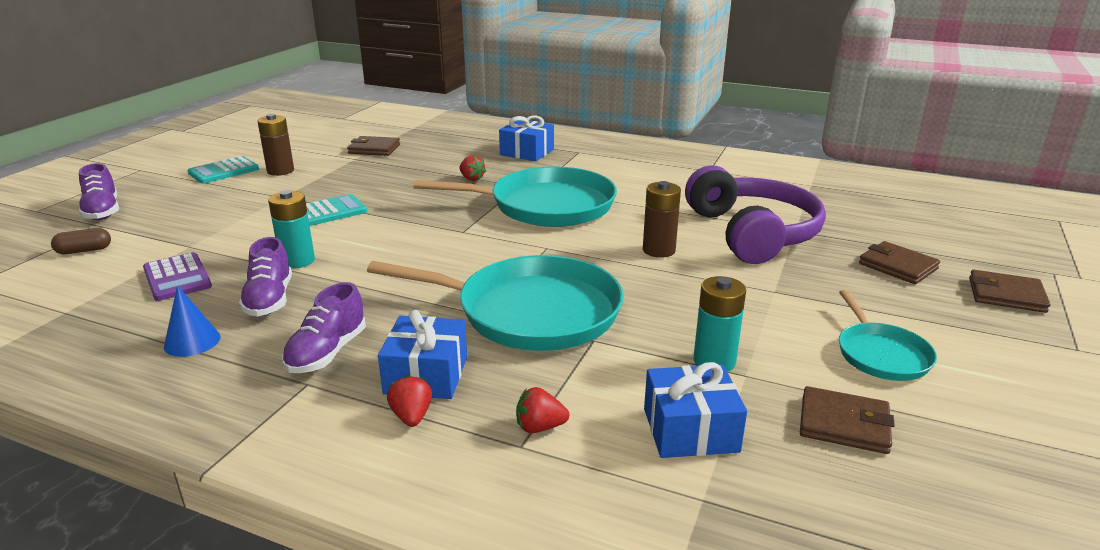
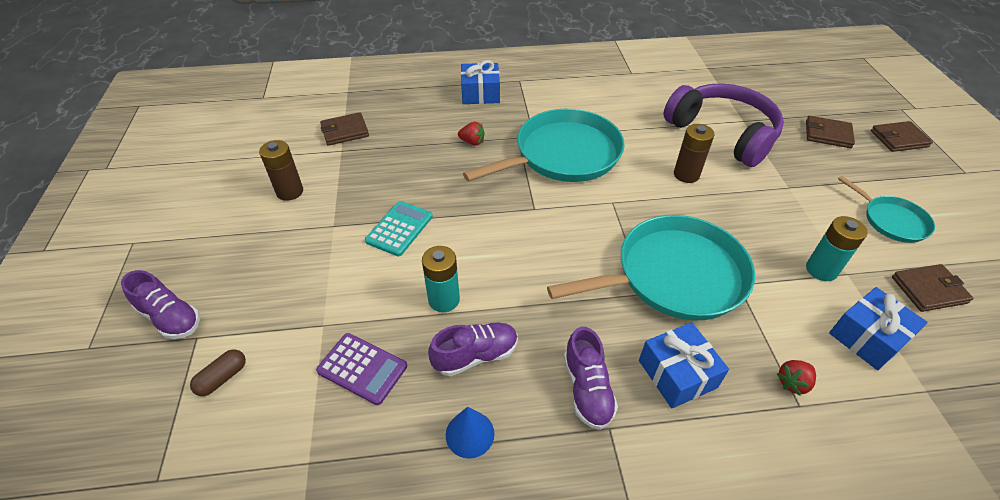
camera: 30 degrees left, 20 degrees up
turquoise calculator [187,156,259,184] -> none
purple shoe [239,237,292,317] -> purple shoe turned 75 degrees counterclockwise [428,322,518,376]
red strawberry [387,375,432,427] -> none

